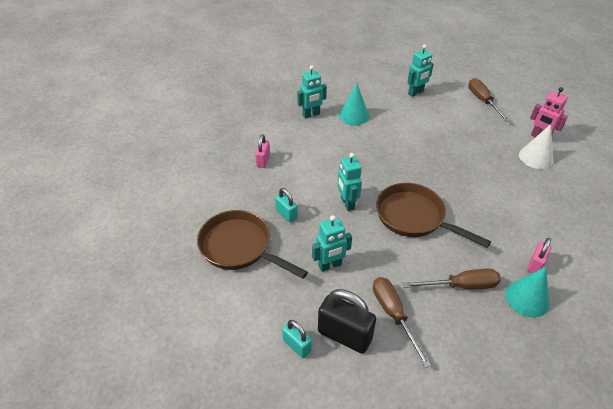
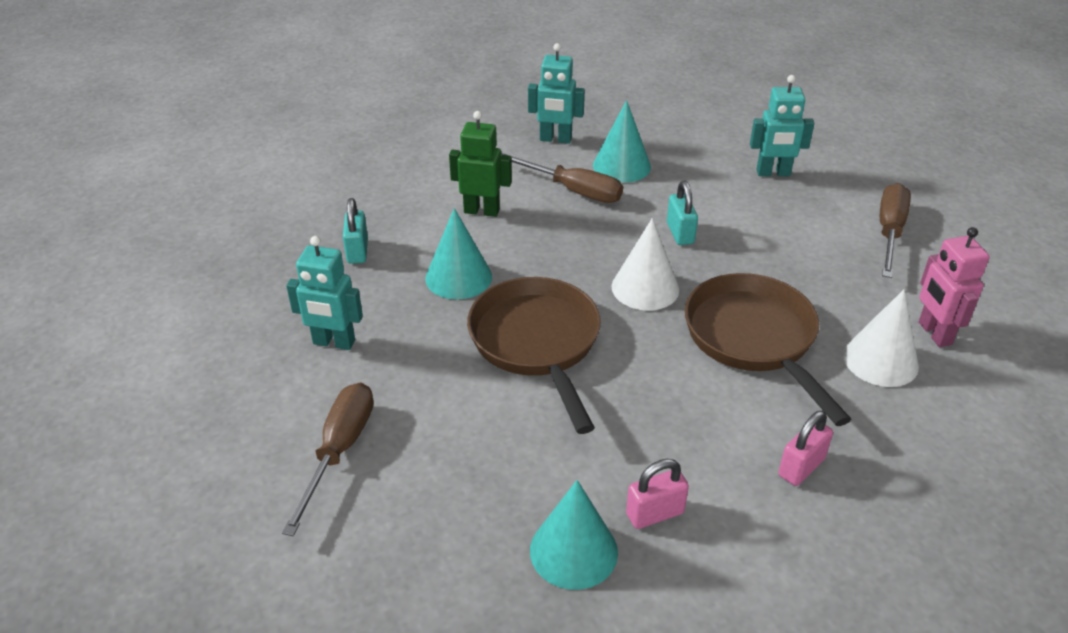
camera: 35 degrees right, 5 degrees down
brown pan [197,210,308,279] -> brown pan moved to [685,273,851,426]
pink padlock [255,134,270,168] -> pink padlock moved to [778,411,833,486]
turquoise padlock [282,320,312,358] -> turquoise padlock moved to [667,181,698,245]
black padlock [318,289,376,354] -> none
turquoise robot [337,153,362,211] -> turquoise cone [425,208,492,300]
brown screwdriver [402,268,501,289] -> brown screwdriver moved to [501,153,623,203]
none -> green robot [449,111,512,217]
none -> white cone [612,218,679,310]

